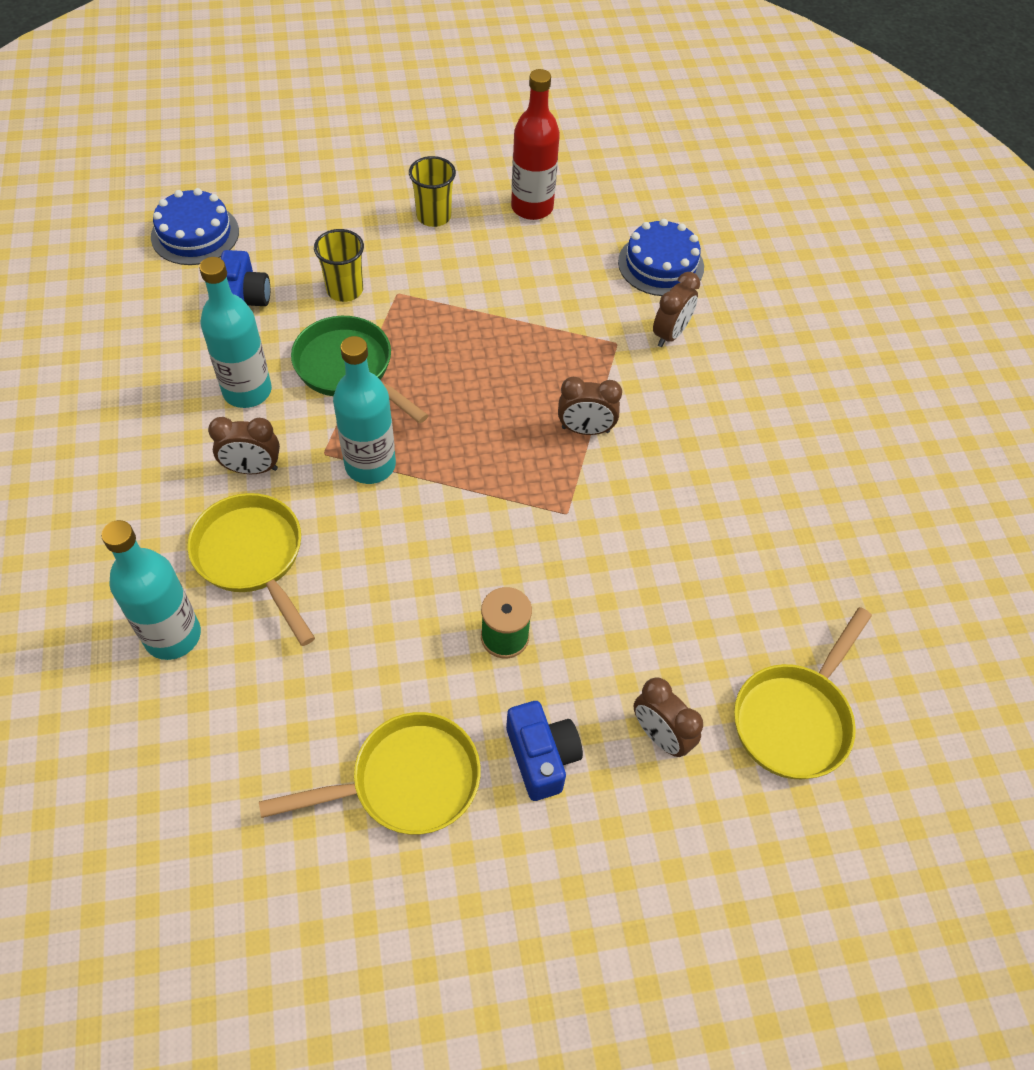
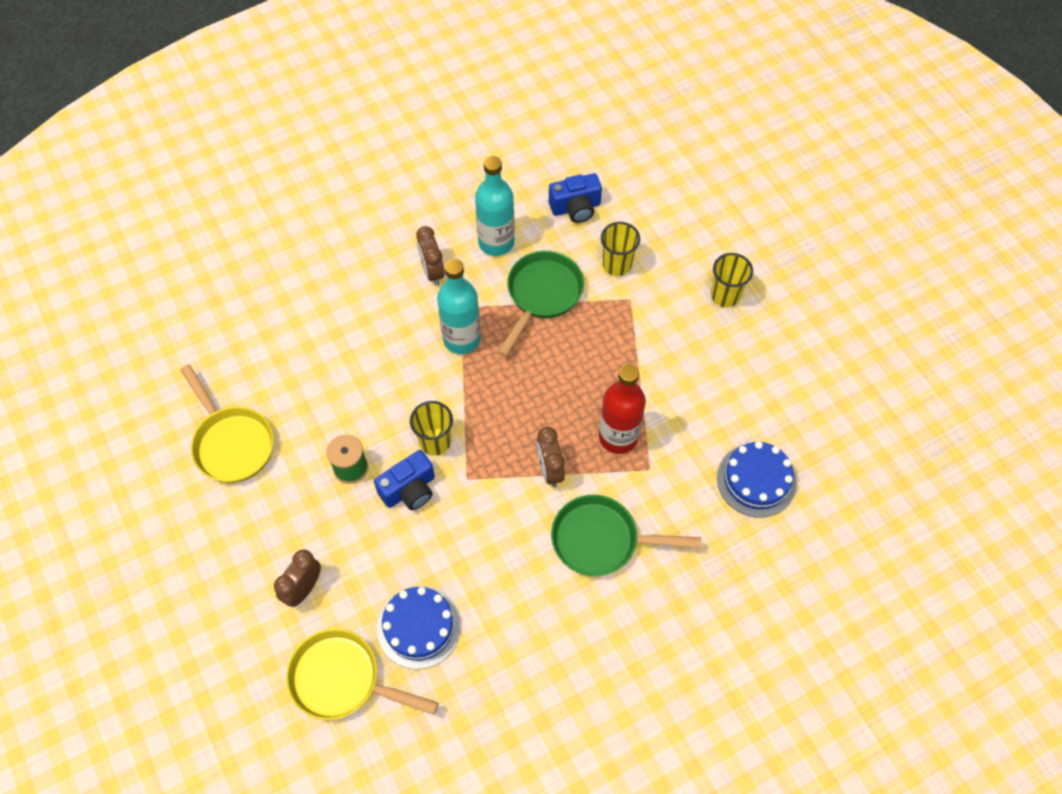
camera: 75 degrees right, 5 degrees up
turquoise bottle [101,520,201,660] -> none
blue cake [151,188,239,265] -> blue cake moved to [377,586,461,669]
yellow pan [188,493,315,646] -> none
blue camera [506,701,583,801] -> blue camera moved to [374,450,435,510]
red bottle [511,69,560,220] -> red bottle moved to [599,364,646,454]
brown clock [653,272,700,347] -> none
none -> yellow cup [410,401,453,456]
none -> green pan [551,495,701,576]

